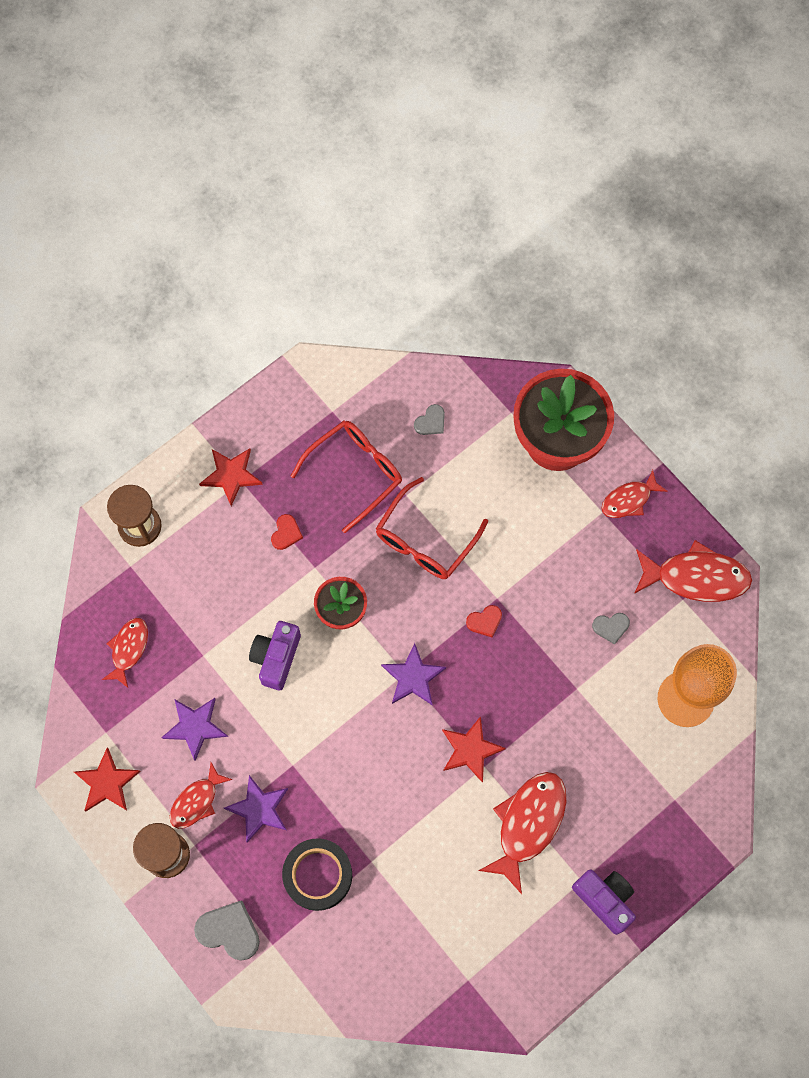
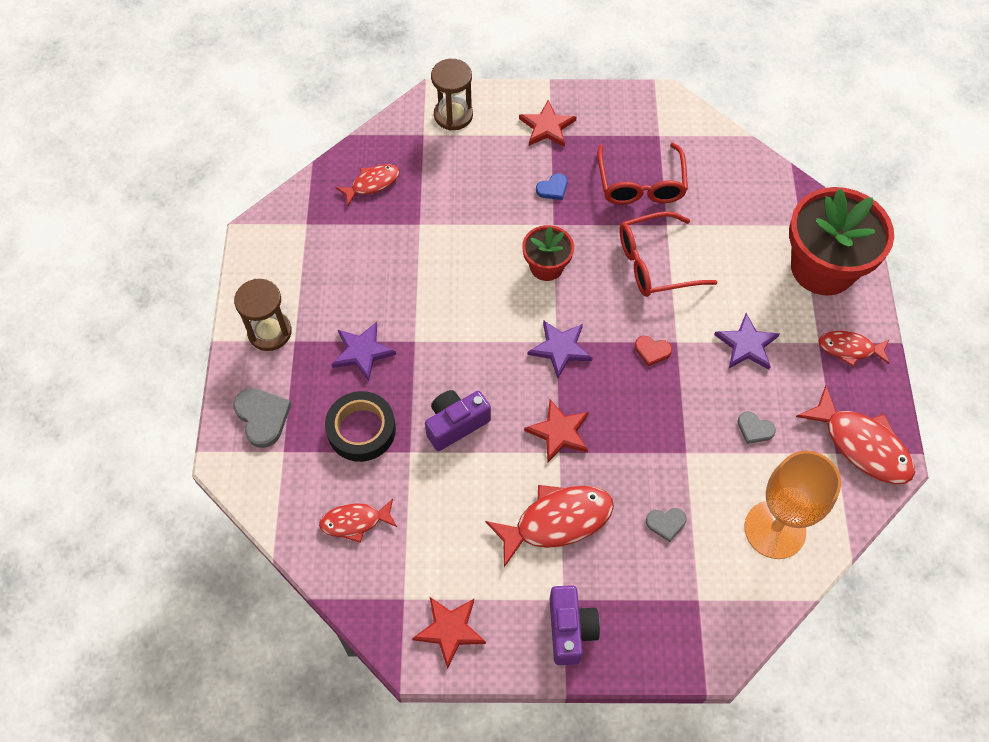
camera: 40 degrees right, 10 degrees down
red star [74,747,141,812] -> red star moved to [412,596,486,669]
purple star [161,698,228,761] -> purple star moved to [714,313,780,370]
red fish [170,762,232,829] -> red fish moved to [319,499,397,543]
purple camera [249,621,301,690] -> purple camera moved to [425,390,491,451]
red heart [271,514,303,550] -> blue heart [536,173,568,200]
red glasses [291,421,402,533] -> red glasses turned 90 degrees clockwise [597,143,688,205]
grey heart [414,404,445,435] -> grey heart moved to [646,508,687,542]

